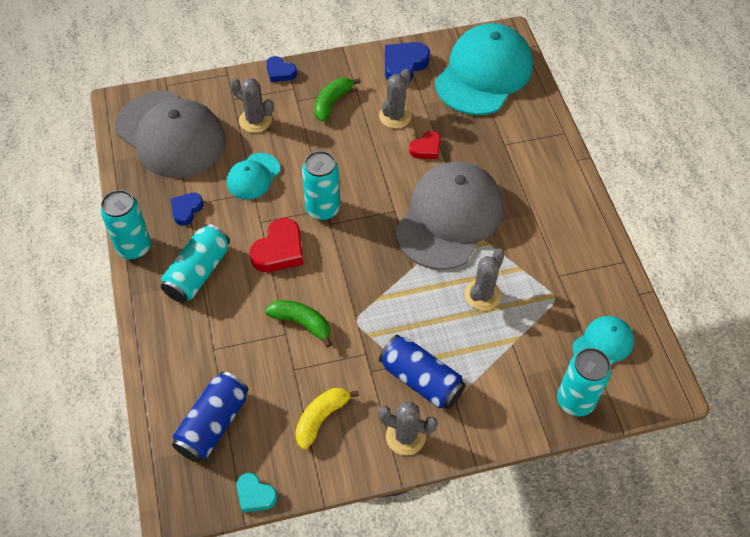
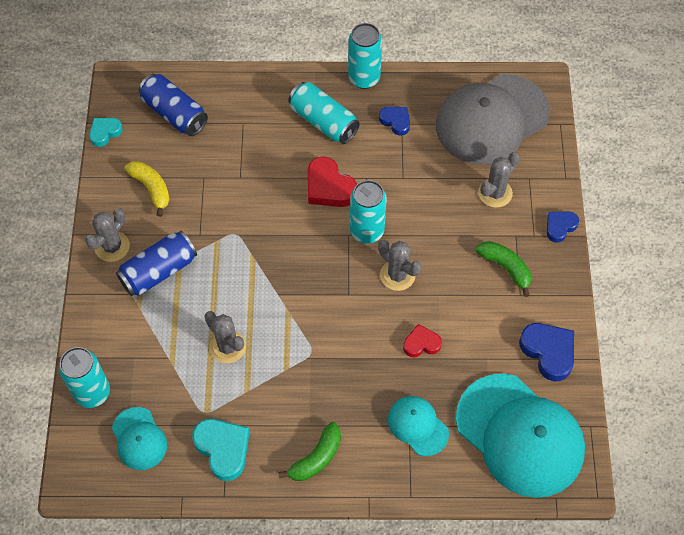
camera: 105 degrees right, 5 degrees up
turquoise cap [227,153,280,200] -> turquoise cap moved to [388,396,449,456]
green banana [265,300,332,347] -> green banana moved to [278,422,341,481]
grey cactus [379,69,412,128] -> grey cactus moved to [378,240,421,291]
grey cap [395,161,503,270] -> none
red heart [409,131,441,159] -> red heart turned 105 degrees clockwise [403,324,442,357]
none -> turquoise heart [192,419,250,481]

